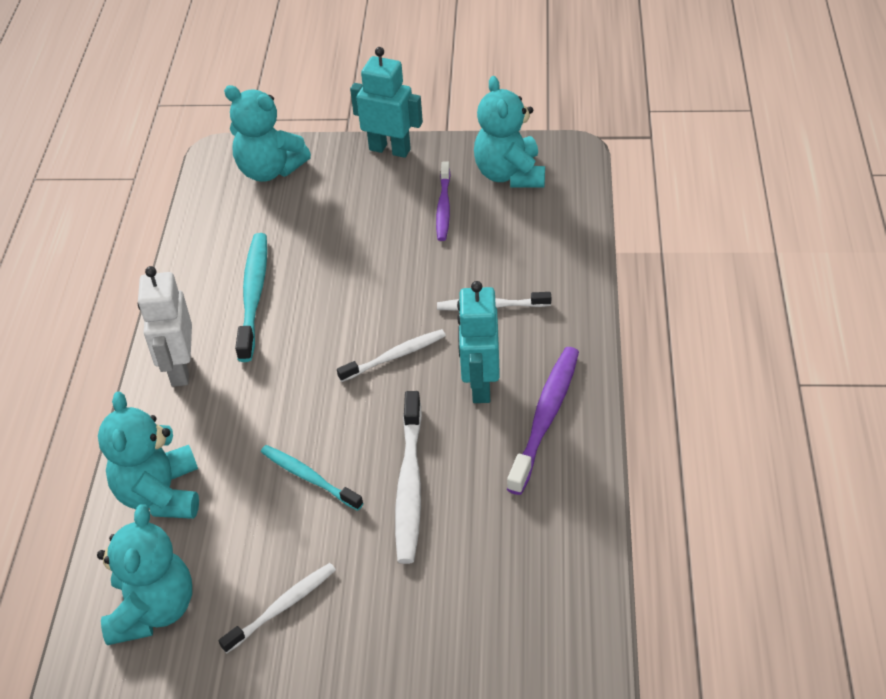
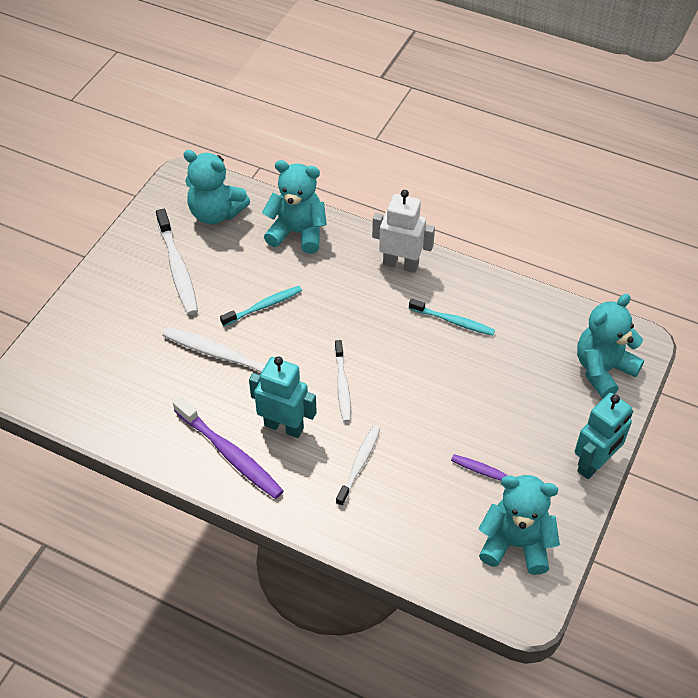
camera: 110 degrees right, 5 degrees up
white toothbrush [219,563,336,653] -> white toothbrush [156,209,198,315], size x1.54
turquoise toothbrush [235,233,267,362] -> turquoise toothbrush [409,299,495,336], size x0.65

